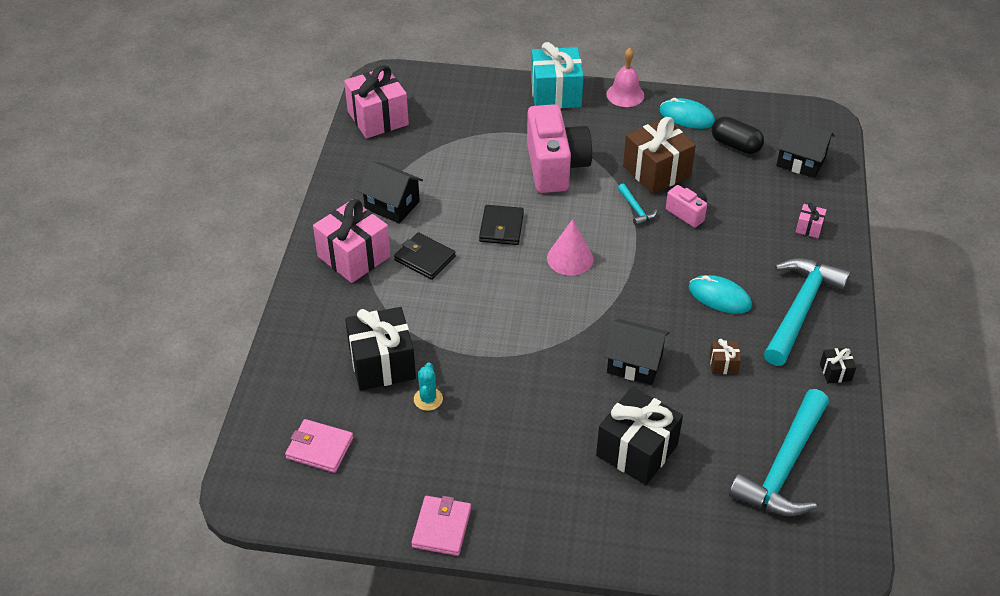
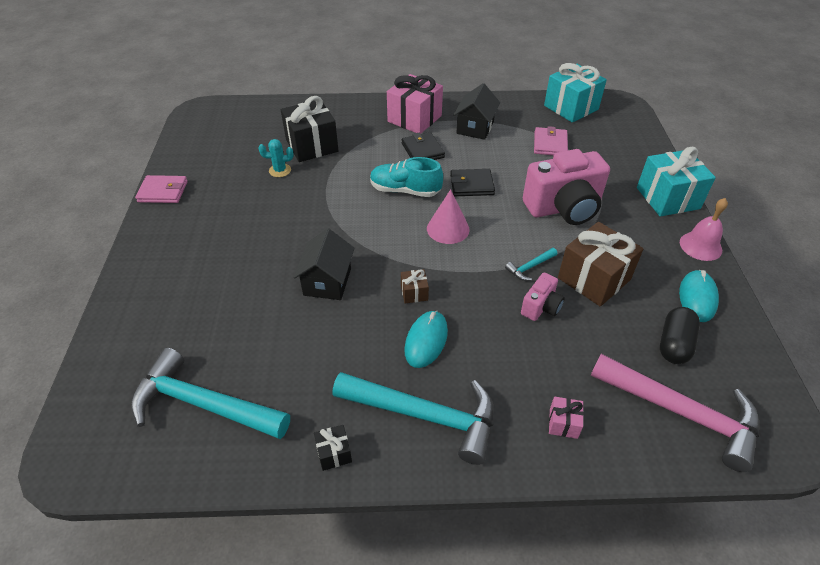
camera: 80 degrees right, 0 degrees up
pink wallet [285,419,353,473] -> pink wallet moved to [534,126,568,155]
pink gift [344,65,409,139] -> turquoise gift [544,63,607,122]
black wallet [394,232,456,280] -> black wallet turned 45 degrees counterclockwise [402,132,445,160]
black gift [596,387,683,485] -> none
brown gift [710,339,741,374] -> brown gift moved to [401,269,429,303]
black house [776,118,835,178] -> pink hammer [591,354,759,472]
none -> turquoise shoe [370,157,443,197]

